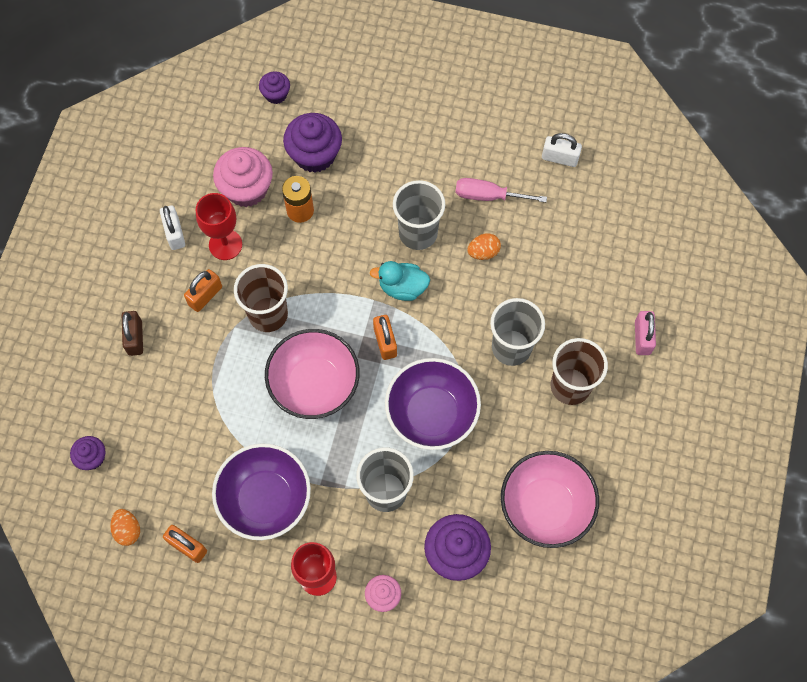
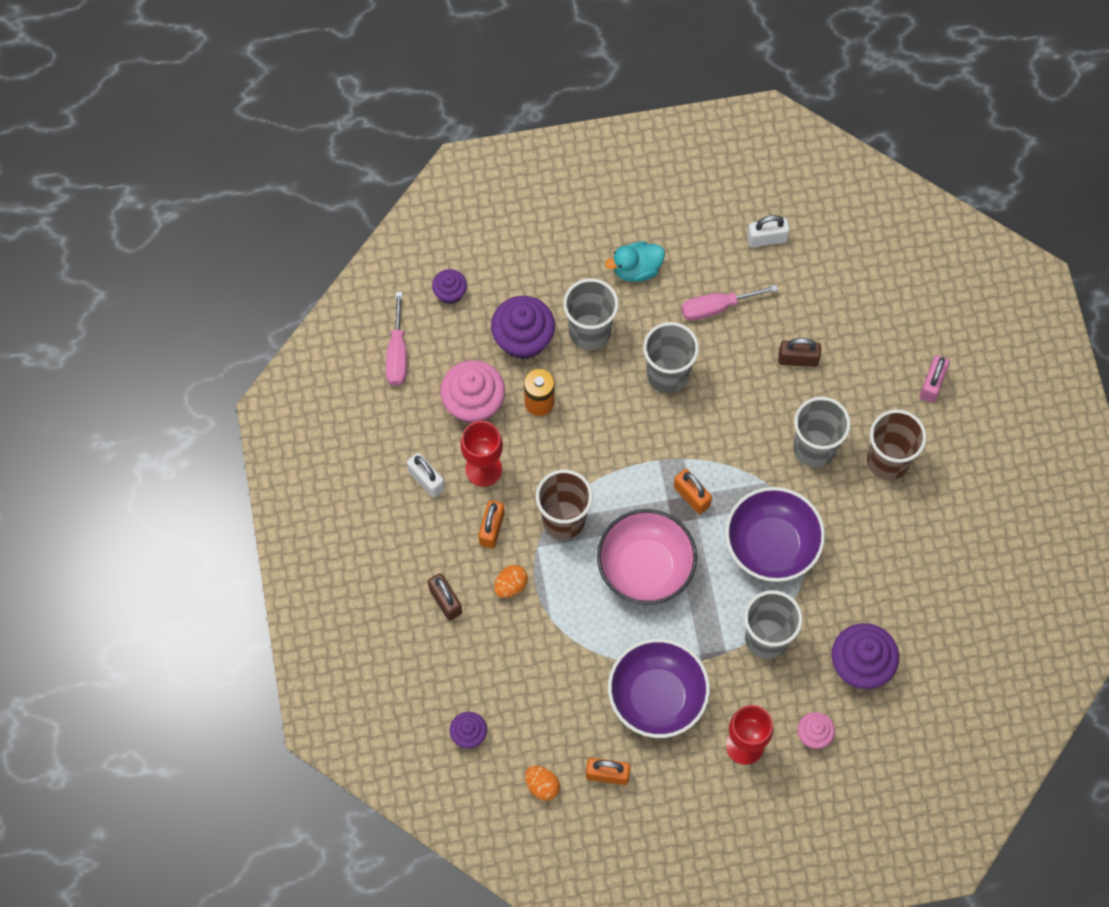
camera: 25 degrees left, 0 degrees up
turquoise duck [370,261,430,301] -> turquoise duck moved to [605,241,665,282]
orange egg [467,233,501,260] -> orange egg moved to [494,565,528,598]
pink bowl [501,451,599,548] -> none
pink padlock [635,311,656,355] -> pink padlock turned 45 degrees clockwise [920,355,950,403]
none -> pink screwdriver [386,292,407,386]
none -> grey cup [563,278,619,350]
none -> brown padlock [778,338,821,367]

